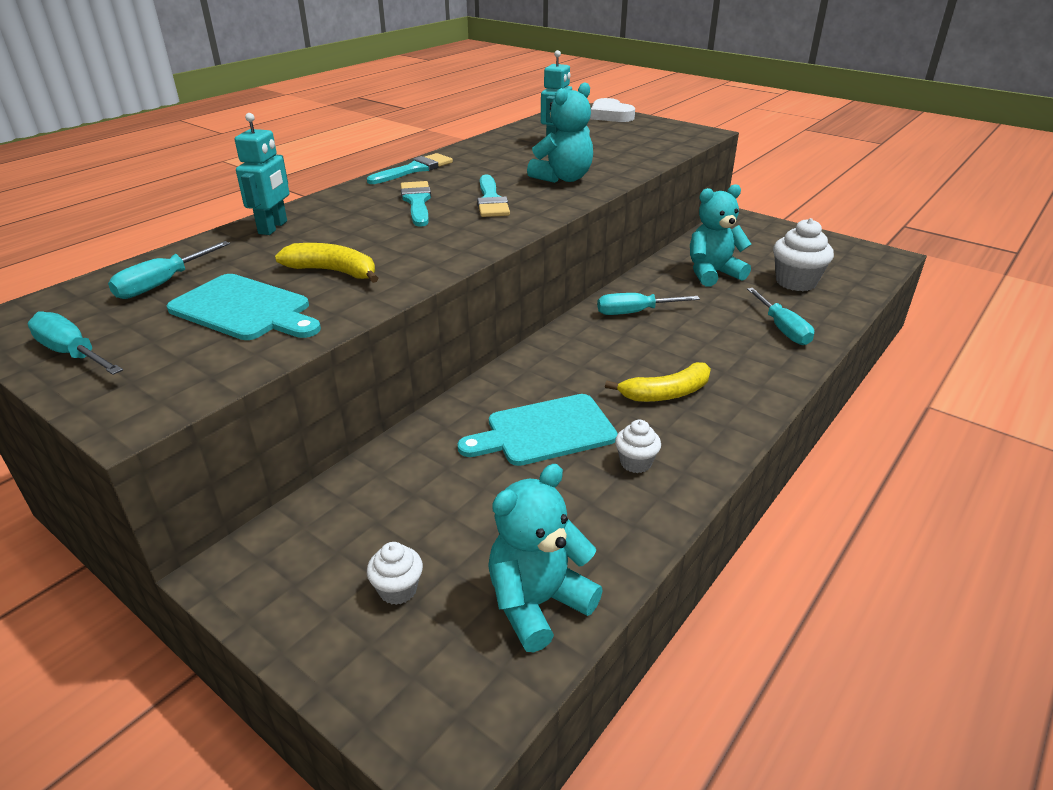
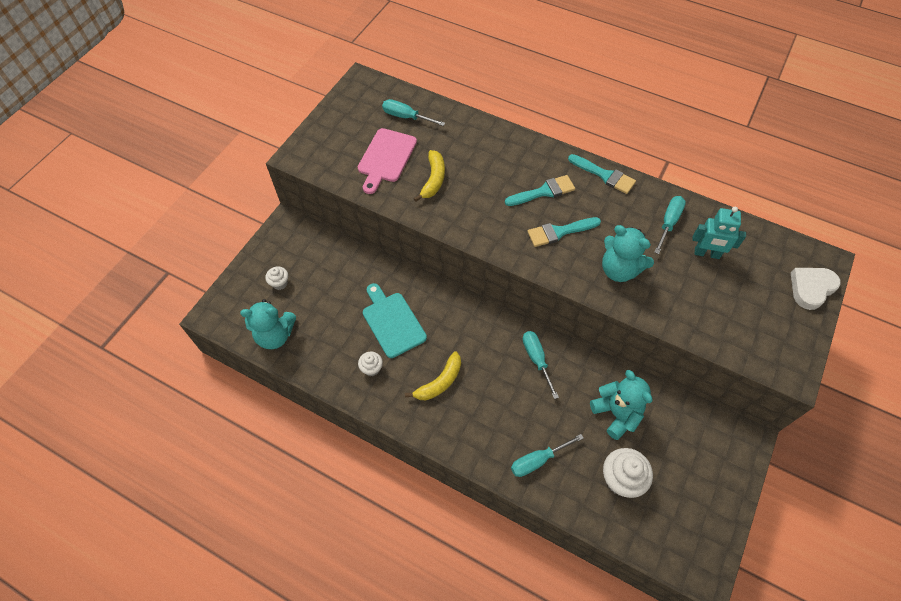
camera: 80 degrees right, 25 degrees up
turquoise screwdriver [27,311,123,375] -> turquoise screwdriver moved to [654,196,686,254]
turquoise cutting board [167,274,321,340] -> pink cutting board [358,128,417,194]
turquoise robot [235,113,289,235] -> none
turquoise teddy bear [488,464,603,652] -> turquoise teddy bear turned 135 degrees clockwise [240,299,296,349]
yellow banana [605,362,711,402] -> yellow banana turned 105 degrees counterclockwise [405,351,461,400]

